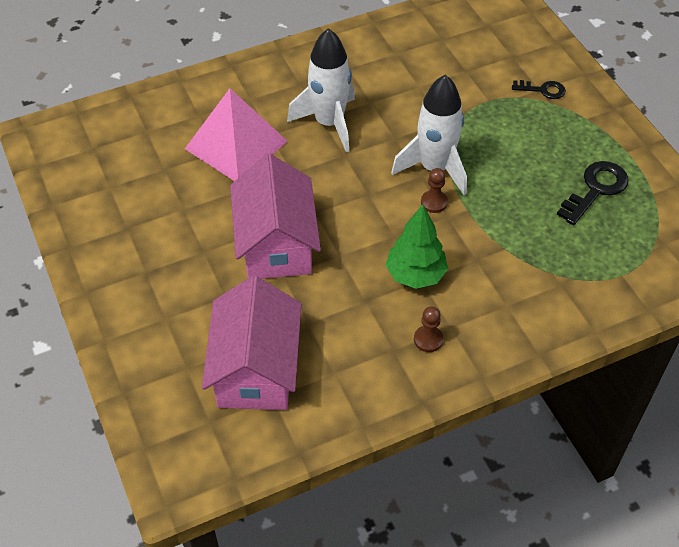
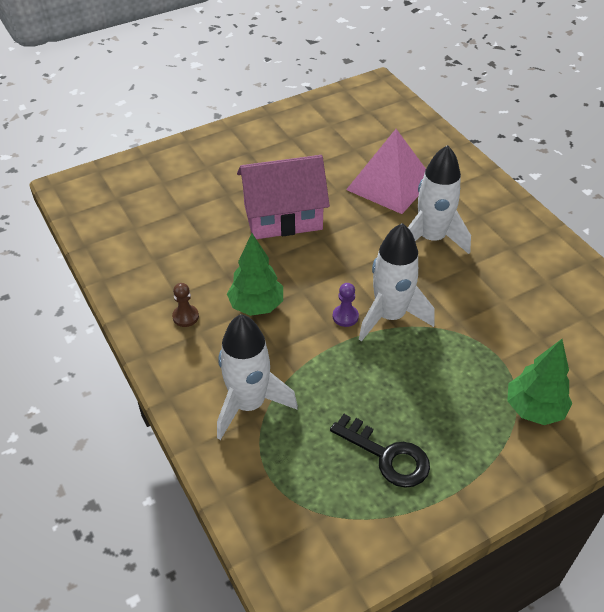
camera: 85 degrees right, 5 degrees down
pink house [202,276,302,410] -> none
brown pawn [421,168,448,213] -> purple pawn [333,283,359,327]
black key [512,80,566,99] -> green tree [507,339,572,425]
none -> white rocket [217,314,298,440]

